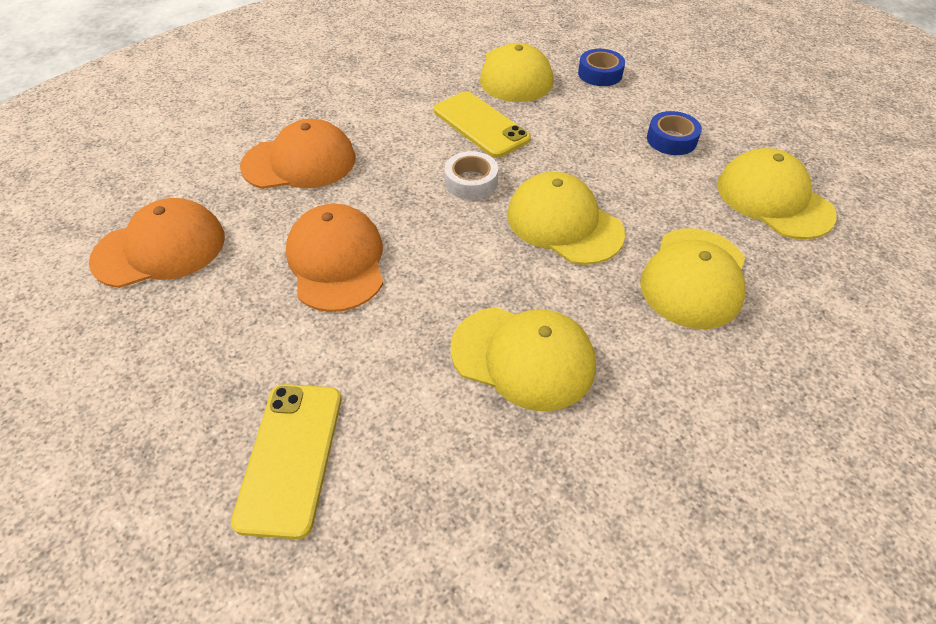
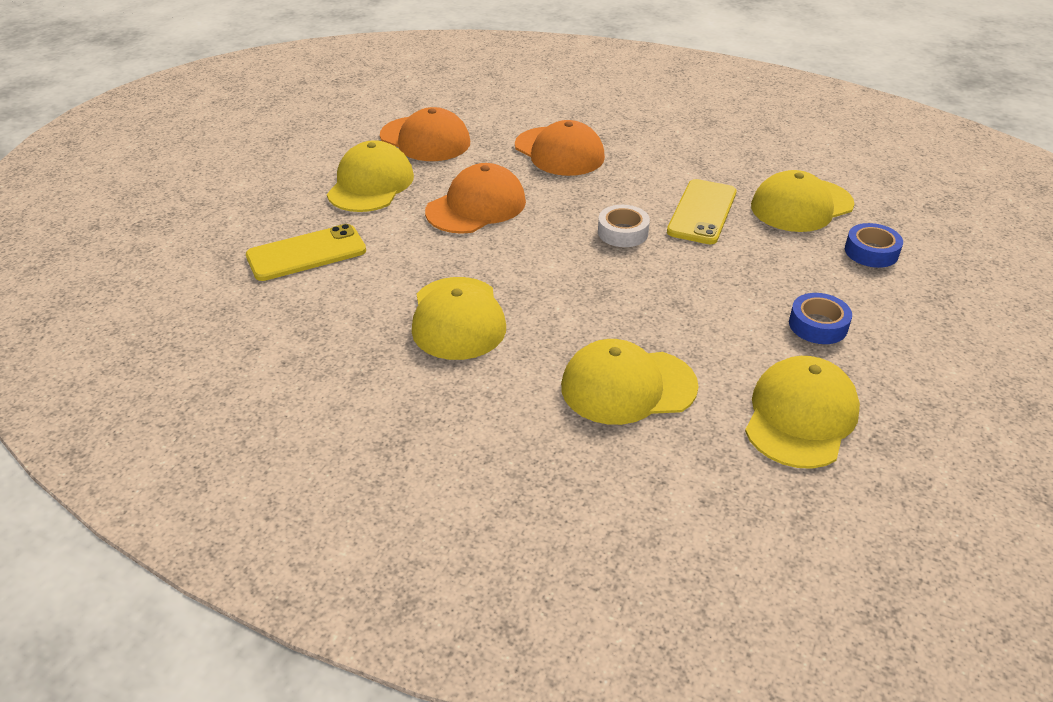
camera: 60 degrees right, 10 degrees down
yellow cap [507,172,625,265] -> yellow cap moved to [327,140,414,212]

